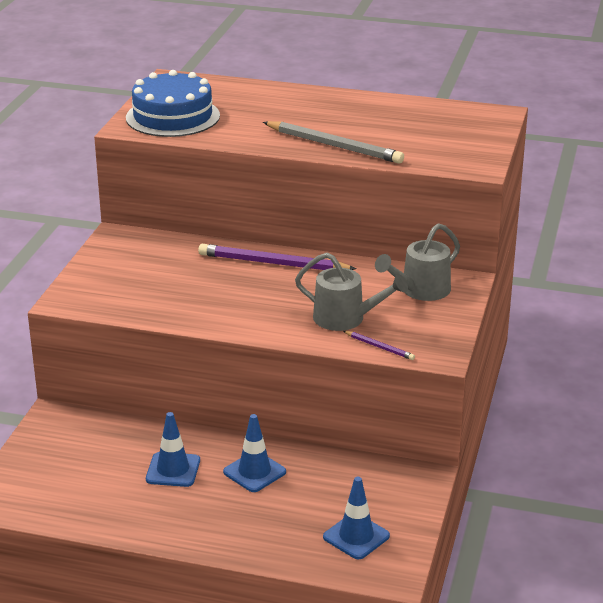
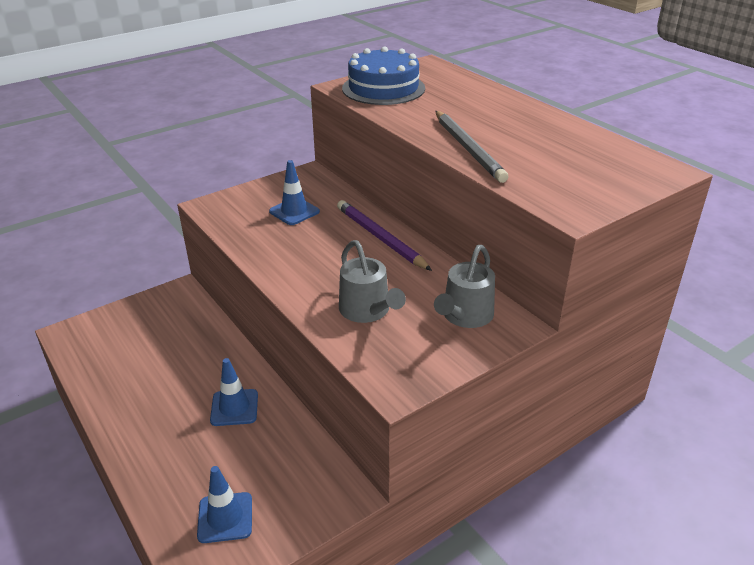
camera: 40 degrees right, 5 degrees up
blue traffic cone [146,412,200,487] -> blue traffic cone moved to [269,160,320,225]
purple pencil [343,331,415,360] -> none
grey watering can [375,223,460,301] -> grey watering can turned 60 degrees counterclockwise [434,245,495,328]

